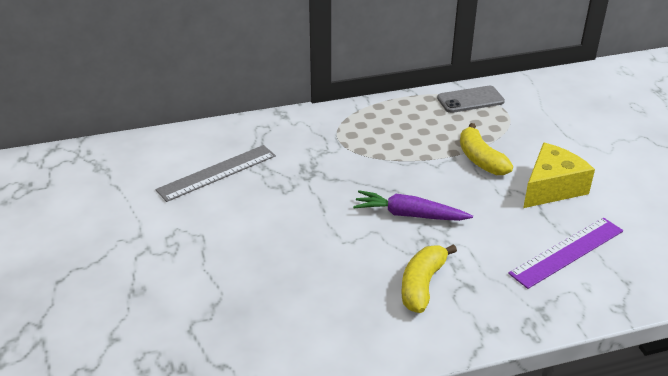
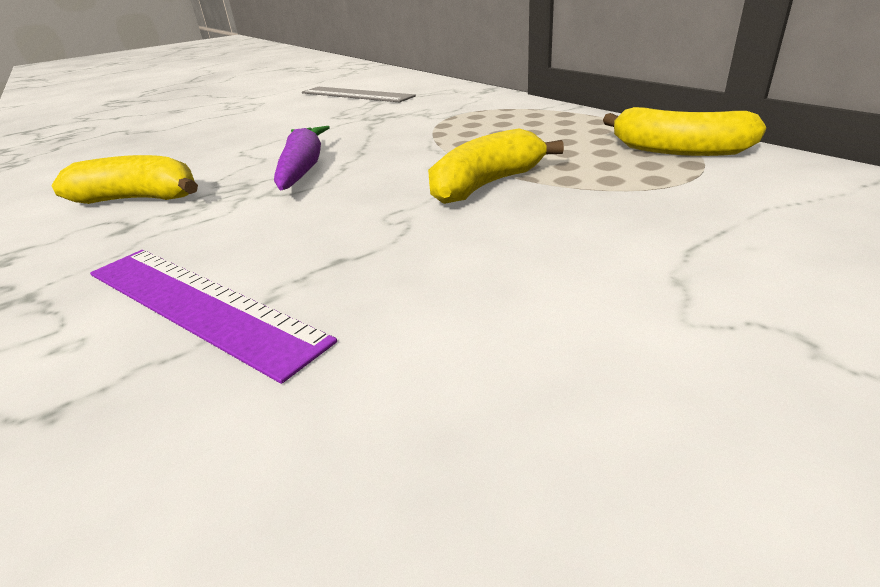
camera: 75 degrees right, 5 degrees down
grey phone [437,86,505,113] -> yellow banana [603,107,766,156]
yellow cheese [523,143,595,208] -> none

